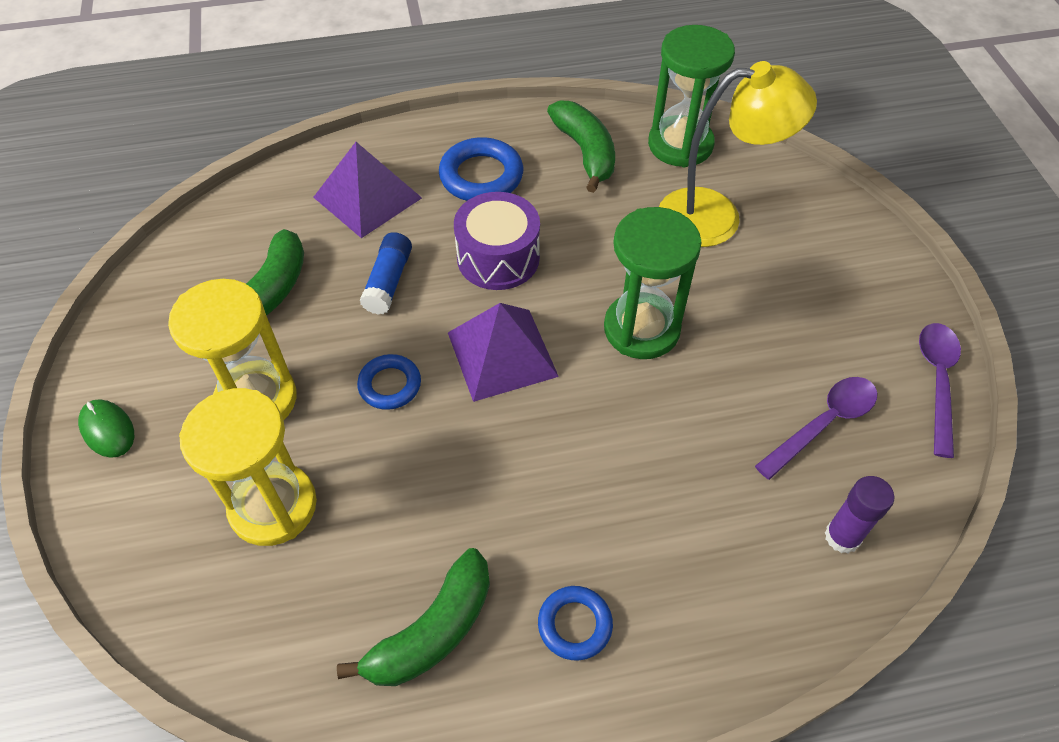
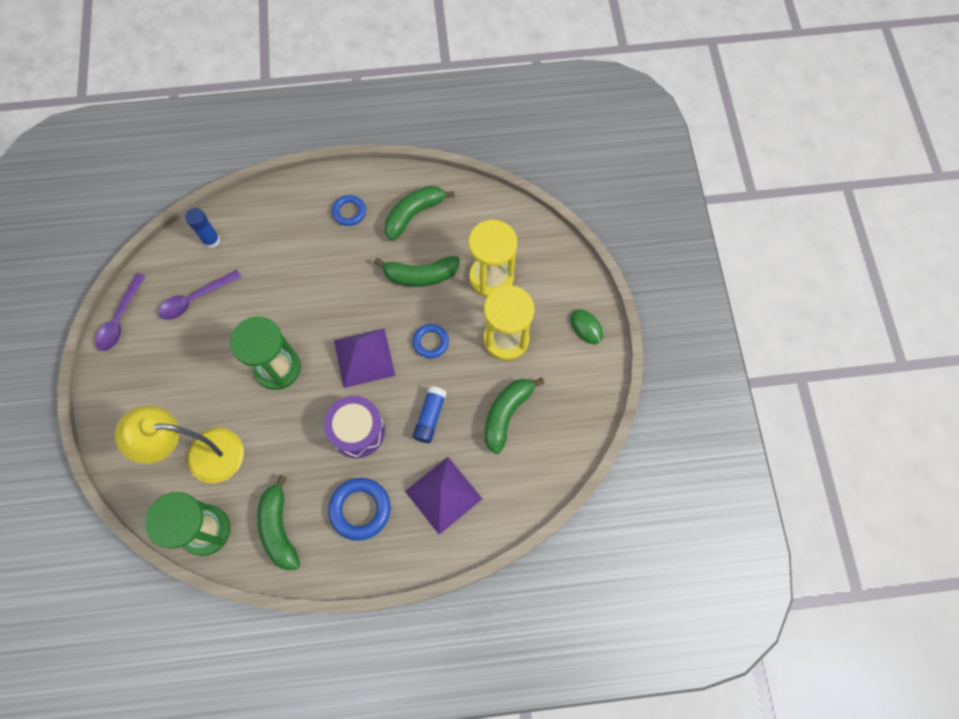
camera: 175 degrees left, 15 degrees up
purple glue stick [825,476,894,553] -> blue glue stick [185,208,220,248]
none -> green banana [374,256,460,287]

